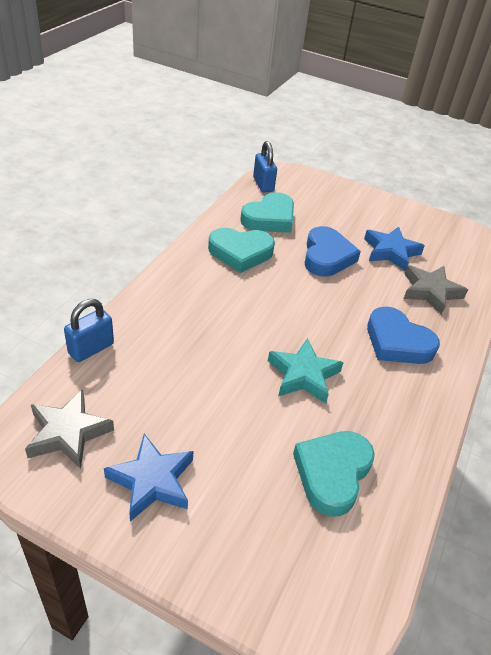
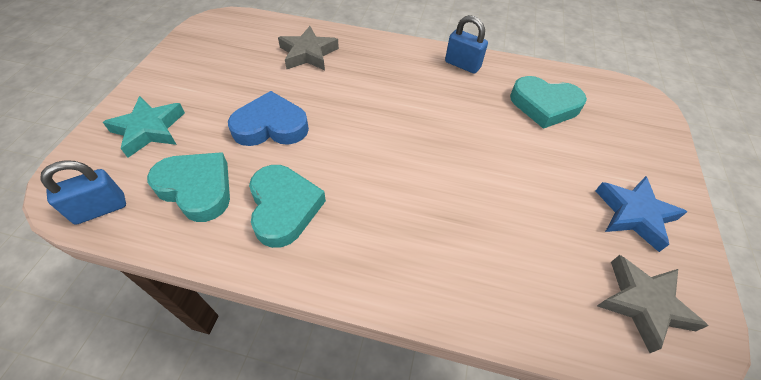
camera: 100 degrees left, 10 degrees up
blue padlock [64,299,114,362] -> blue padlock moved to [445,15,488,74]
turquoise star [268,338,344,403] -> turquoise star moved to [103,96,185,158]
blue star [364,227,425,272] -> none
blue heart [367,307,440,364] -> none

